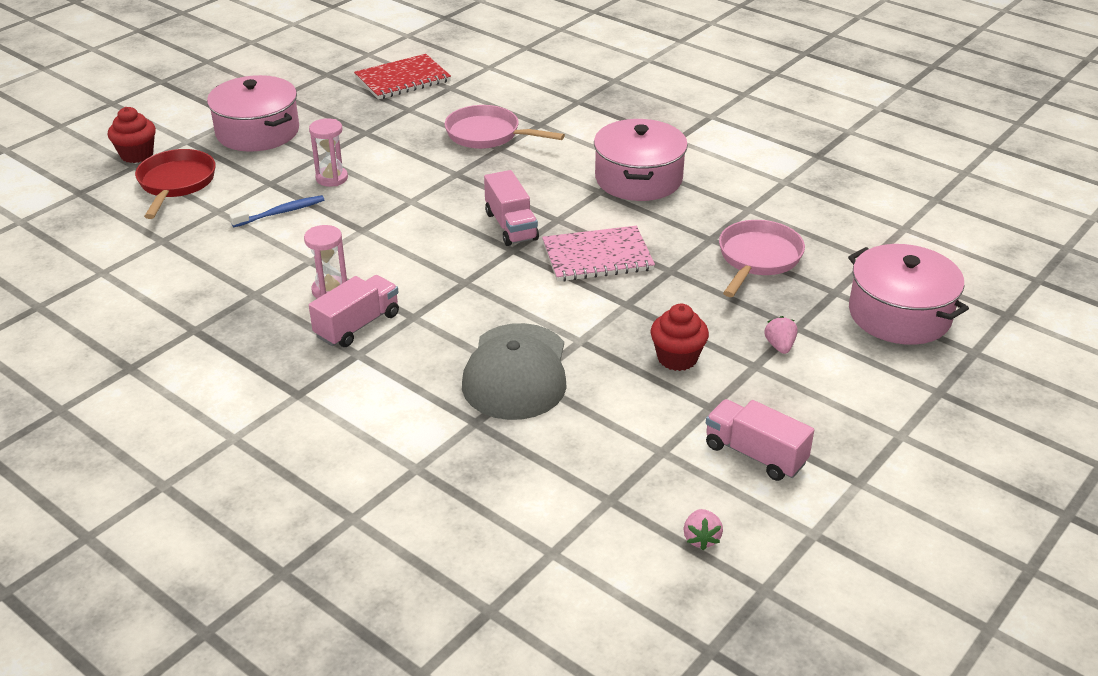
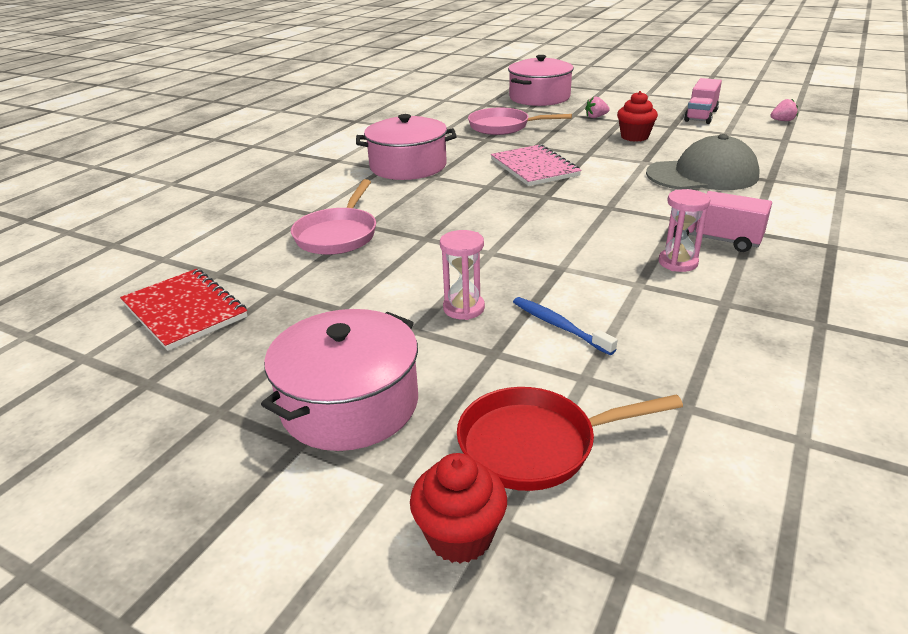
camera: 100 degrees left, 5 degrees down
pink truck [484,170,539,246] -> none

